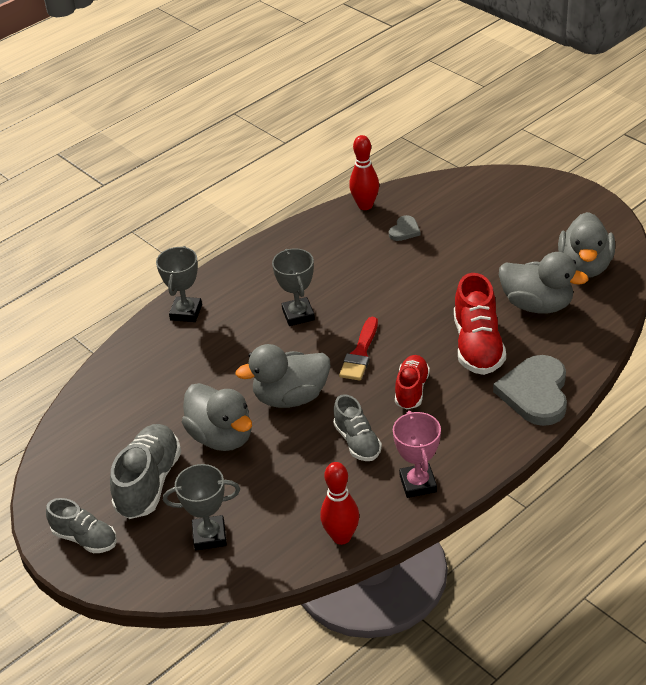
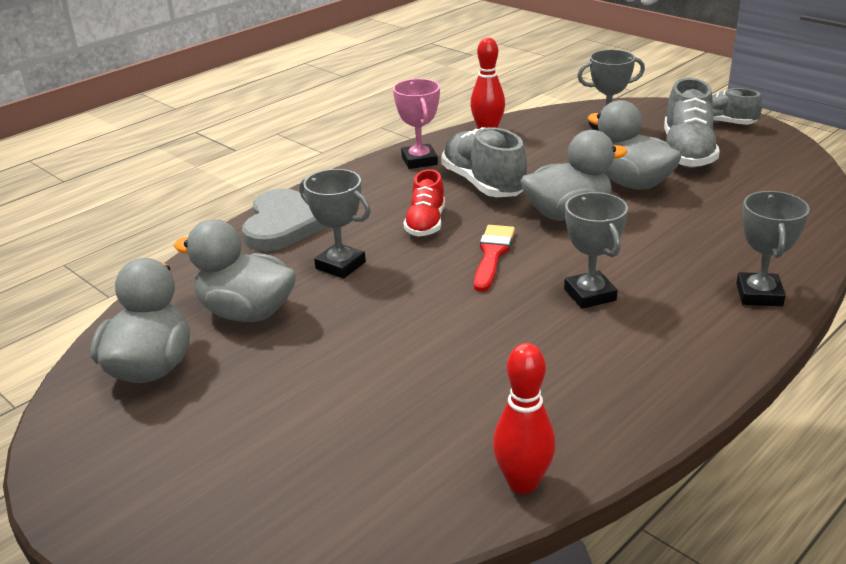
camera: 175 degrees right, 10 degrees down
grey shoe [333,394,382,461] -> grey shoe [441,127,527,197], size x1.57
grey heart [389,215,421,241] -> none
red shoe [454,273,506,375] -> grey trophy [299,169,371,279]

